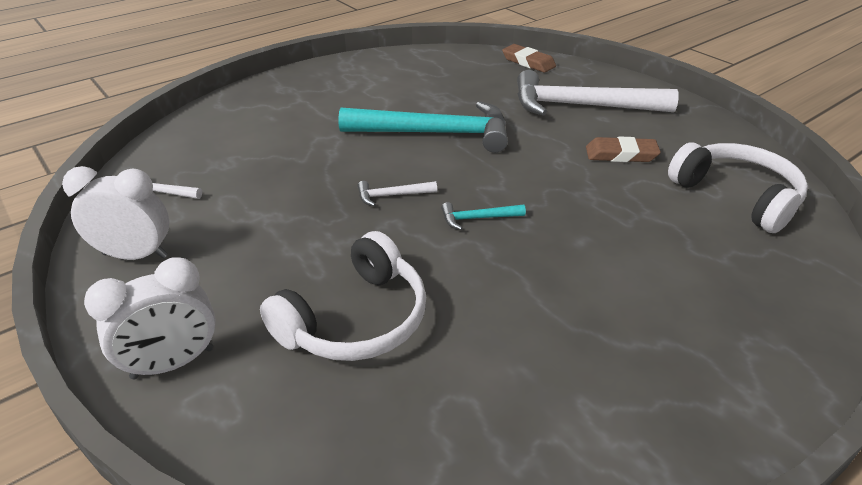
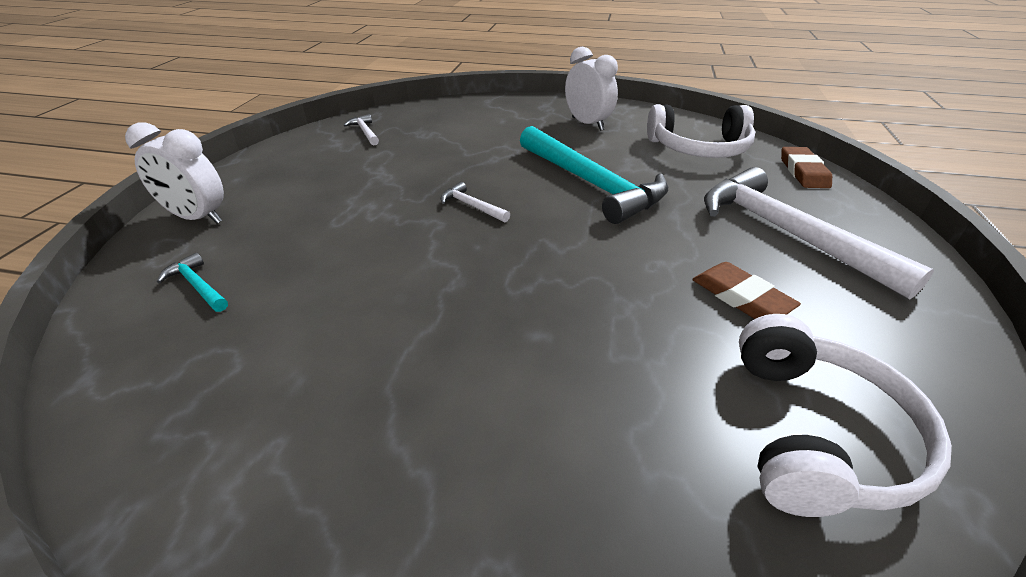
camera: 50 degrees right, 0 degrees up
white clock [62,166,169,260] -> white clock moved to [565,46,618,131]
white headphones [260,231,426,361] -> white headphones moved to [647,104,755,158]
turquoise hammer [441,202,526,230] -> turquoise hammer moved to [157,252,228,312]

